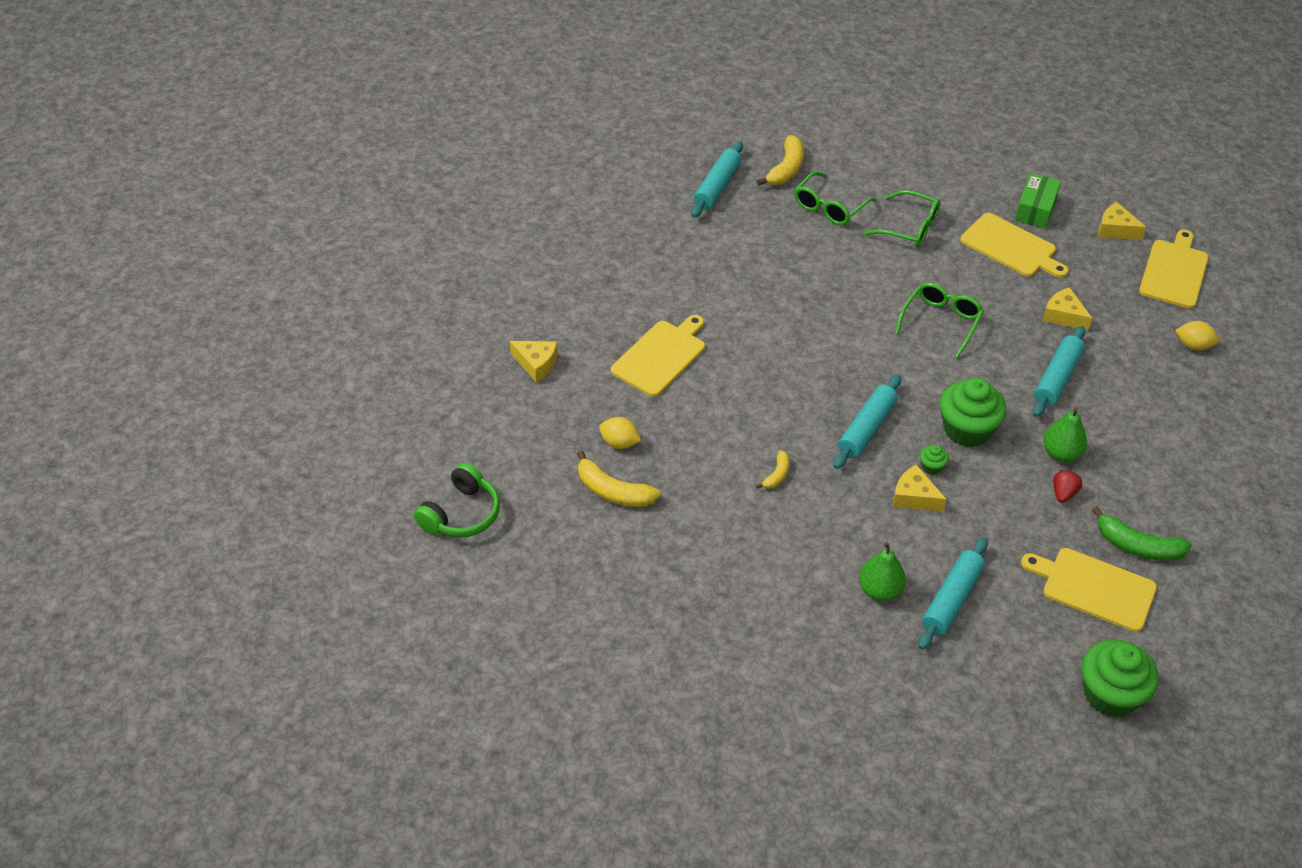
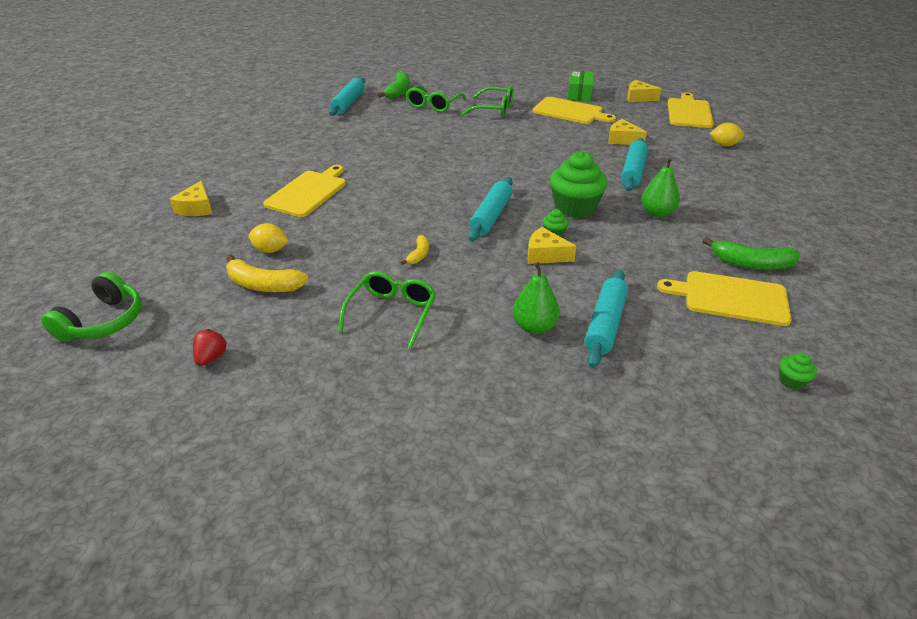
camera: 10 degrees left, 10 degrees down
yellow cheese [510,341,558,382] -> yellow cheese turned 75 degrees clockwise [170,181,213,216]
yellow banana [757,135,804,186] -> green banana [377,71,410,99]
green glasses [895,282,984,358] -> green glasses moved to [338,271,436,349]
red strawberry [1053,470,1082,503] -> red strawberry moved to [193,329,227,366]
green cupcake [1082,639,1159,717] -> green cupcake [779,353,817,390], size x0.44

